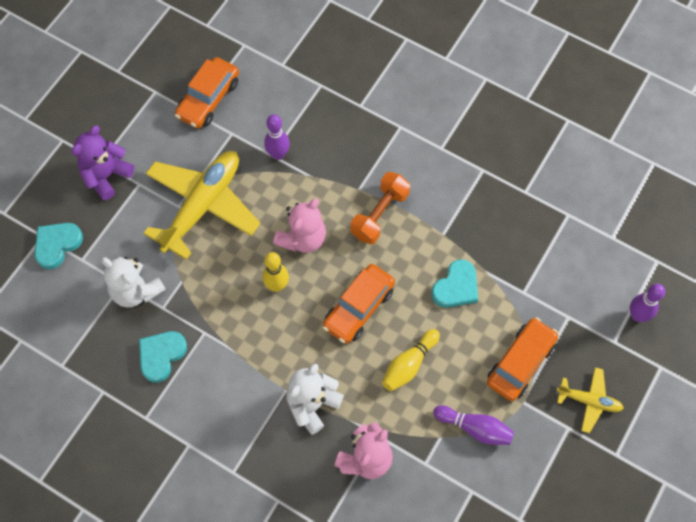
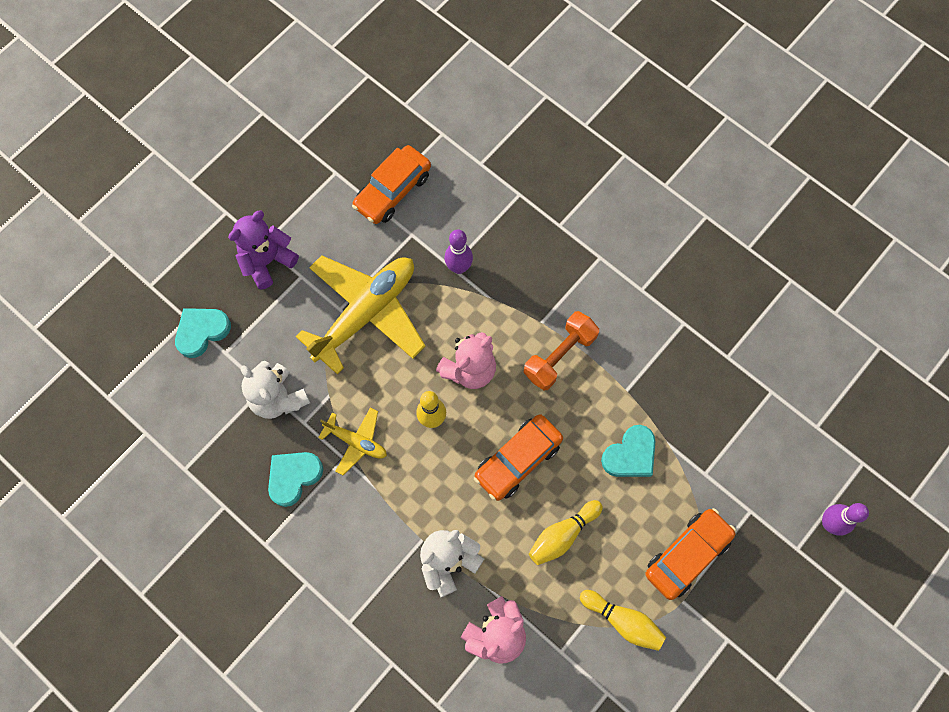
camera: 10 degrees right, 5 degrees up
purple bowling pin [433,405,514,445] -> yellow bowling pin [580,590,666,651]
yellow plane [557,367,624,433] -> yellow plane moved to [318,408,387,475]

